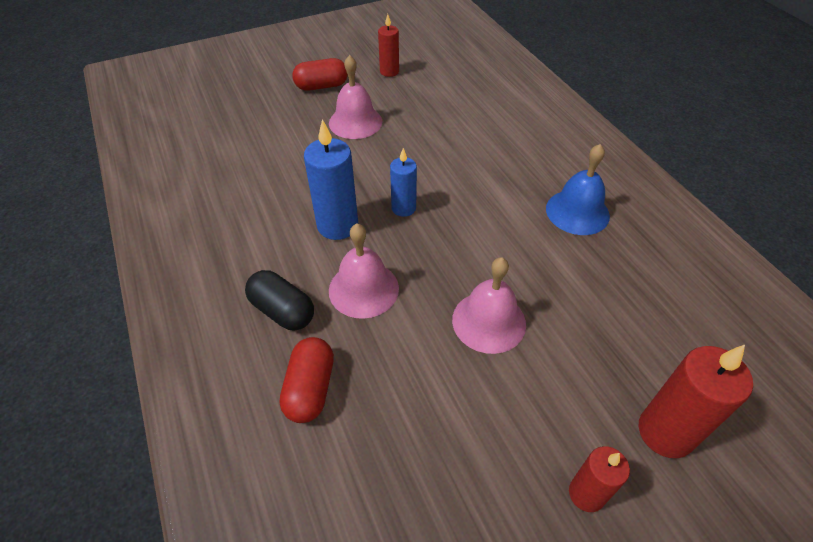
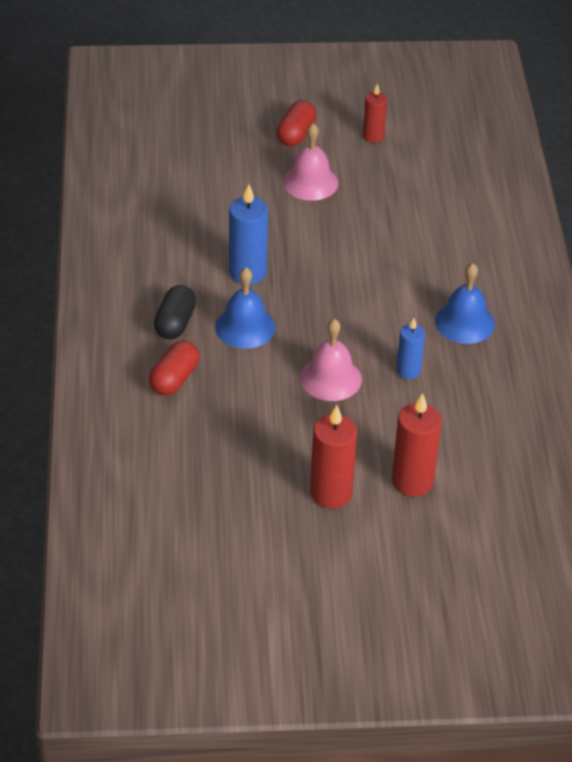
camera: 20 degrees right, 5 degrees down
black capsule [245,270,314,330] -> black capsule turned 45 degrees clockwise [154,285,196,340]
red capsule [292,58,348,91] -> red capsule turned 75 degrees counterclockwise [276,100,316,147]
pink bell [329,224,399,319] -> blue bell [215,267,275,349]
blue candle [390,148,417,217] -> blue candle moved to [397,318,425,379]
red candle [569,446,630,512] -> red candle [310,405,357,509], size x1.62

